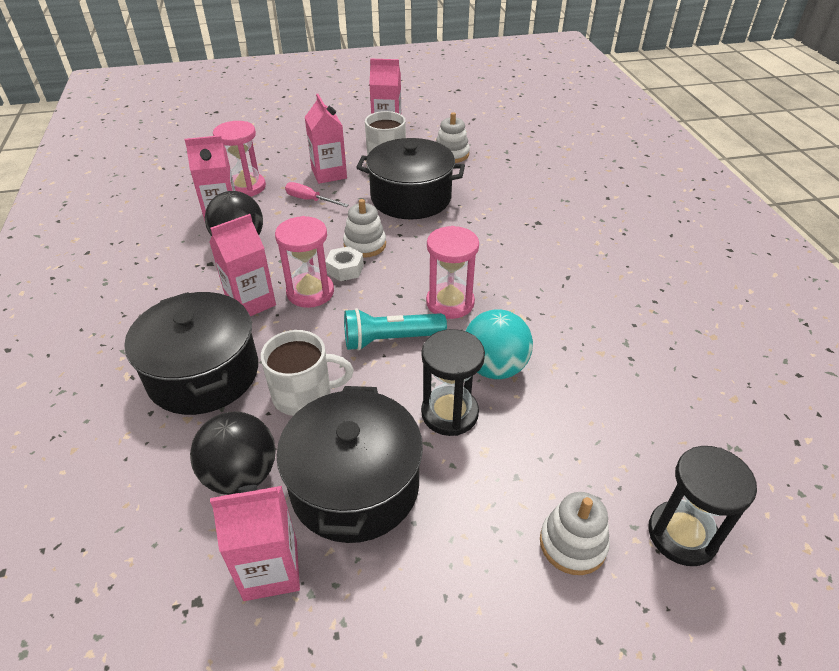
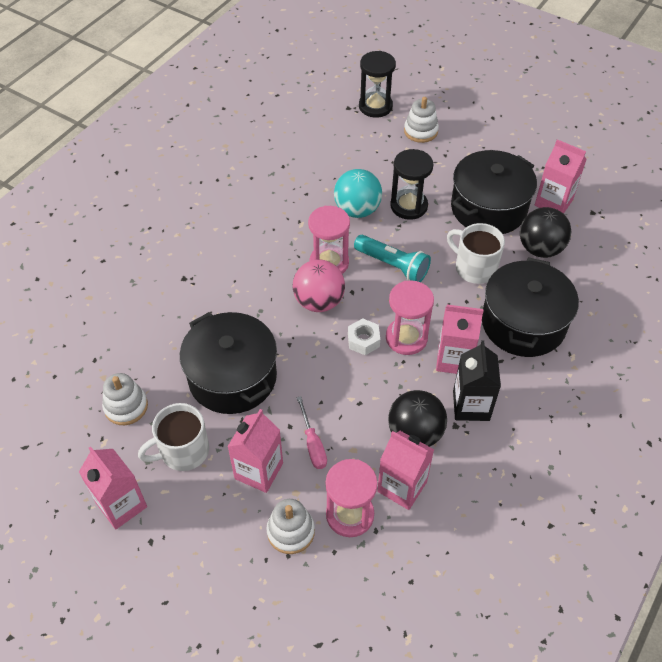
camera: 135 degrees left, 10 degrees up
white stacking toy [343,199,386,258] -> white stacking toy moved to [266,499,315,554]
none -> pink ball [293,260,345,312]
none -> black carton [453,340,501,421]

